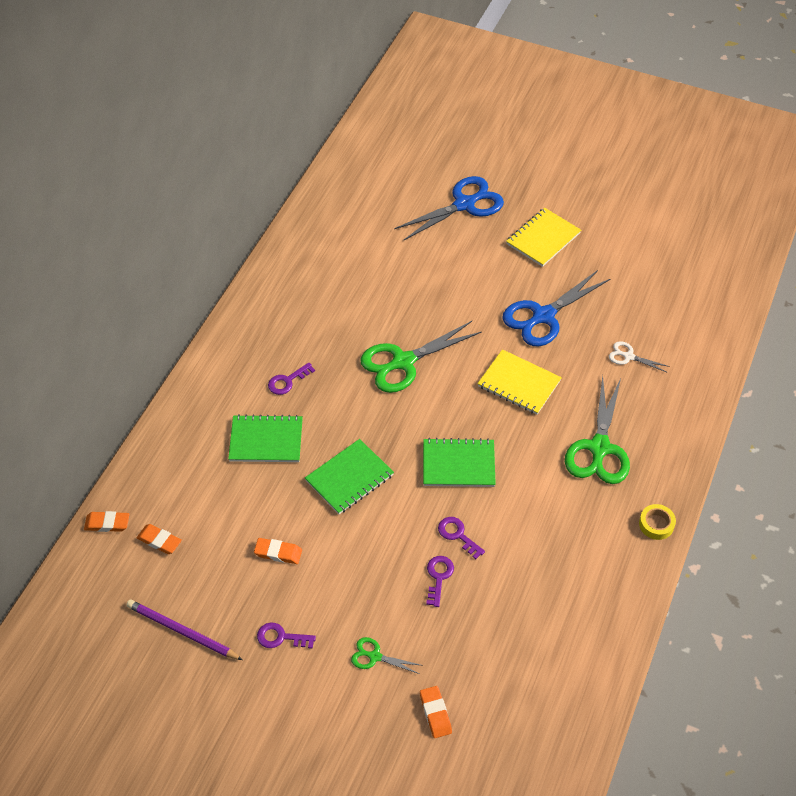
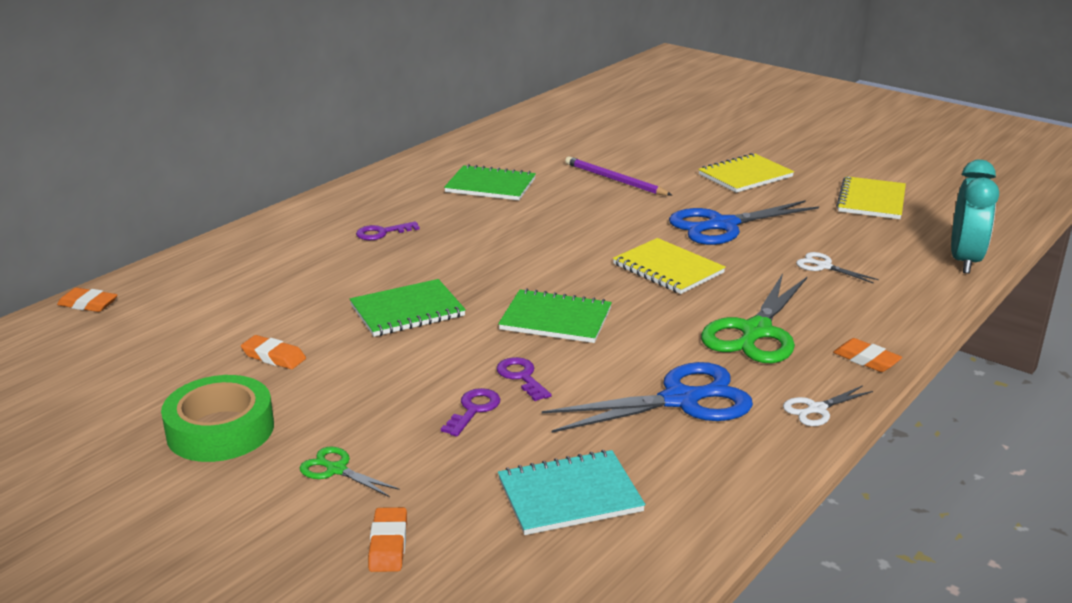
camera: 15 degrees right, 25 degrees down
purple pencil [126,600,243,660] -> purple pencil moved to [565,157,672,196]
orange eraser [137,524,182,554] -> orange eraser moved to [833,338,902,372]
green notebook [228,414,303,462] -> green notebook moved to [444,164,536,200]
purple key [257,622,316,649] -> green tape [161,375,274,462]
green scissors [360,321,482,393] -> none
blue scissors [394,176,504,241] -> blue scissors moved to [542,362,753,433]
yellow tape [639,504,676,540] -> white scissors [783,385,873,426]
none -> turquoise notebook [498,450,645,535]
none -> yellow notebook [836,176,906,219]
none -> turquoise clock [951,160,999,274]

